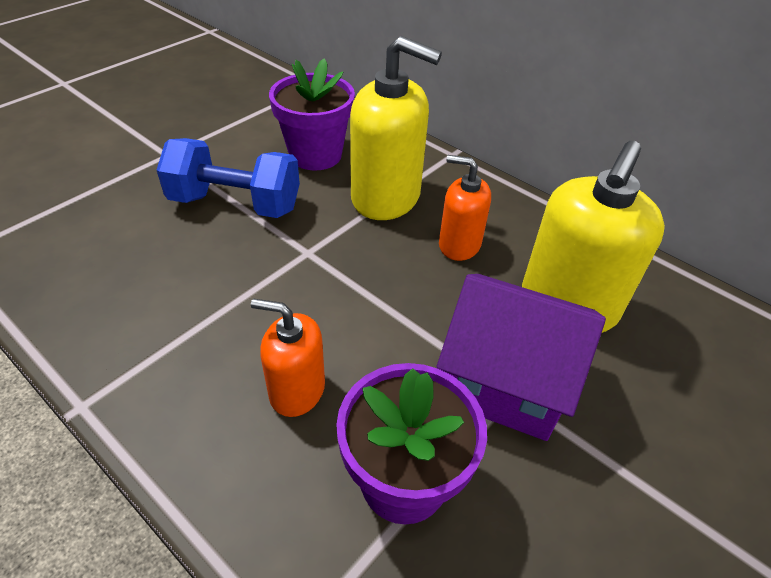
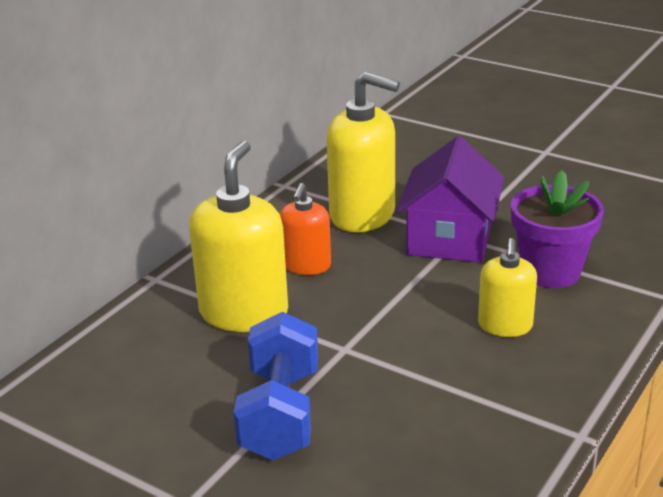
camera: 95 degrees left, 15 degrees down
orange soap dispenser [251,298,325,417] -> yellow soap dispenser [478,238,537,337]
purple flower pot [269,58,355,171] -> none

